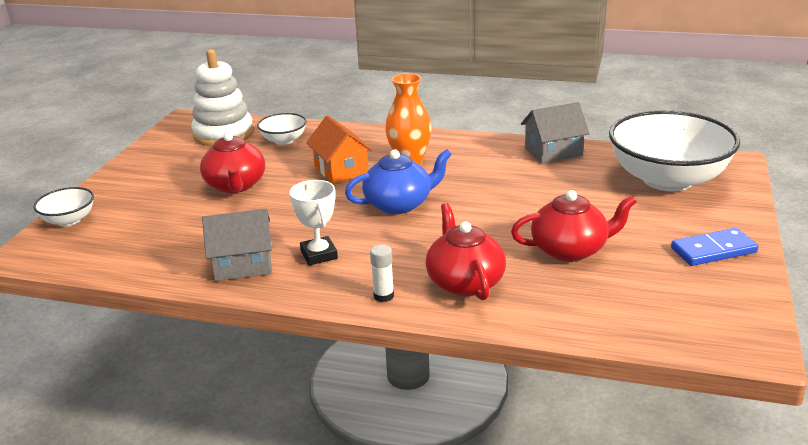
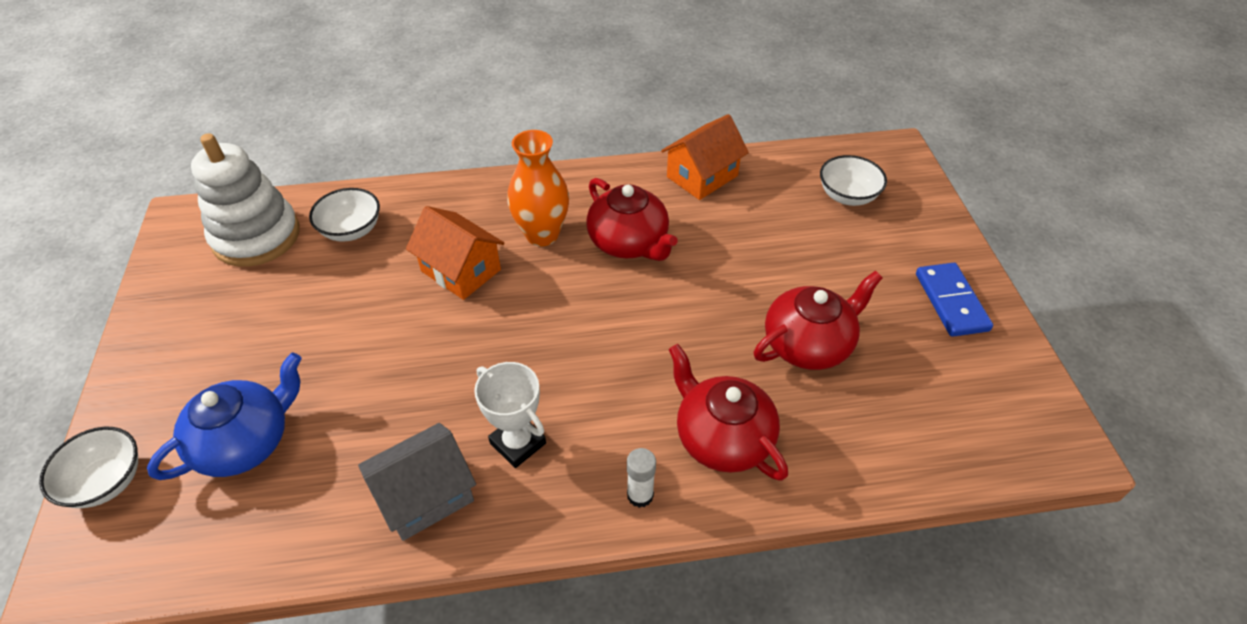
camera: 25 degrees left, 20 degrees up
red teapot [200,132,265,193] -> red teapot moved to [586,178,678,261]
blue teapot [345,149,452,214] -> blue teapot moved to [147,353,302,480]
grey house [521,102,590,164] -> orange house [661,114,749,200]
white bowl [609,110,740,192] -> white bowl [820,155,887,206], size x0.45
blue domino [671,228,758,266] -> blue domino turned 60 degrees counterclockwise [916,263,993,337]

